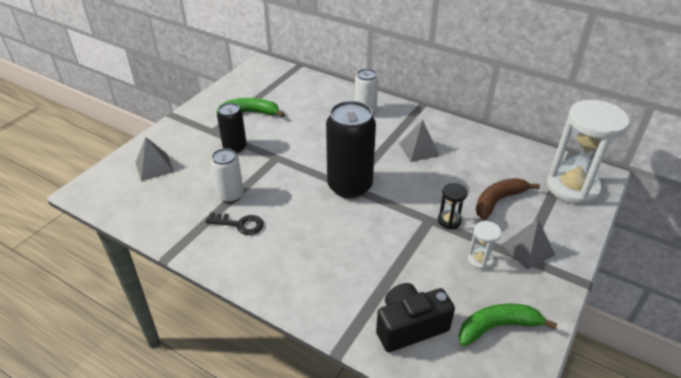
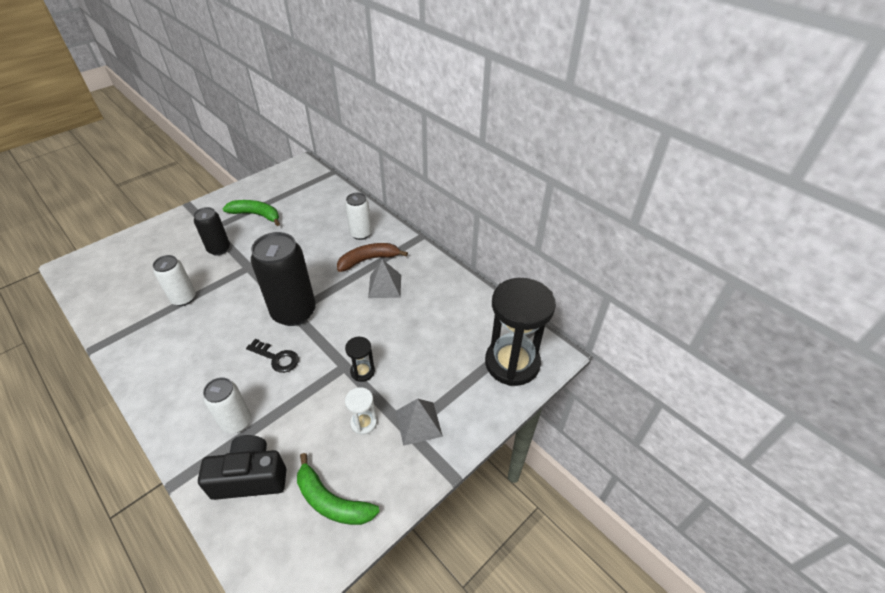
camera: 15 degrees right, 5 degrees up
grey pyramid [135,137,174,181] -> none
black key [205,212,264,235] -> black key moved to [246,339,299,373]
green banana [458,304,557,346] -> green banana turned 150 degrees counterclockwise [297,453,380,525]
brown banana [476,178,540,220] -> brown banana moved to [337,243,408,272]
white hourglass [547,100,630,205] -> black hourglass [485,278,556,386]
none -> white can [203,377,251,434]

